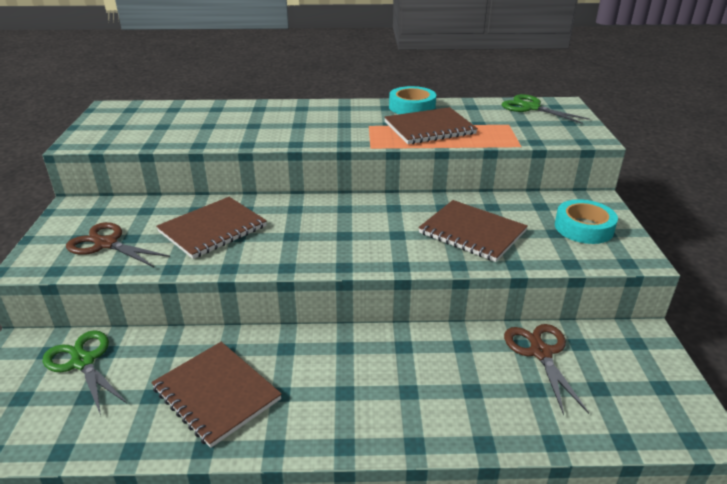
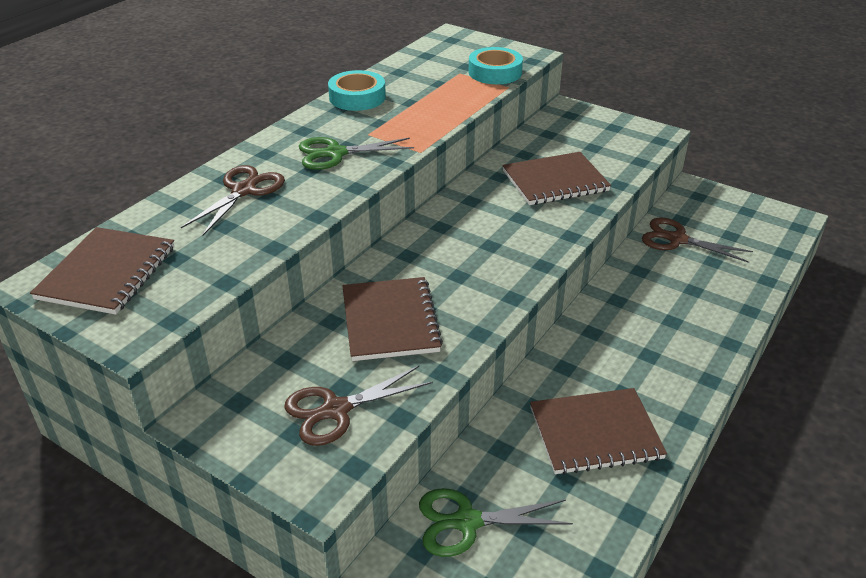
camera: 55 degrees left, 5 degrees up
brown notebook [384,107,478,144] -> brown notebook moved to [30,227,174,315]
green scissors [502,94,590,124] -> green scissors moved to [299,137,414,170]
turquoise tape [555,199,618,244] -> turquoise tape moved to [468,47,523,84]
none -> brown scissors [181,165,285,236]

